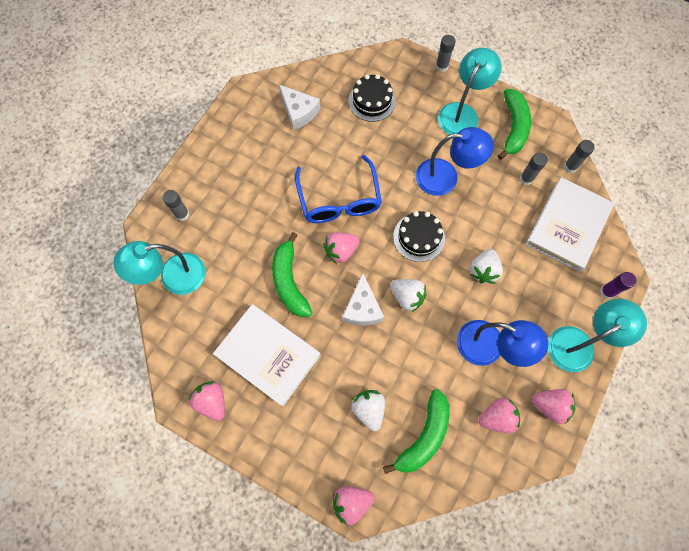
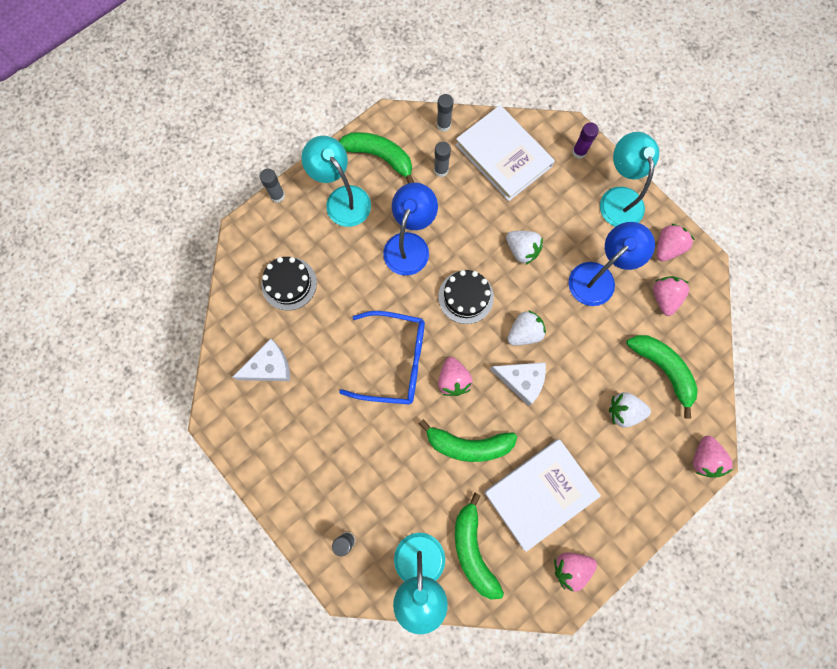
camera: 70 degrees left, 5 degrees up
none -> green banana [455,492,504,600]

